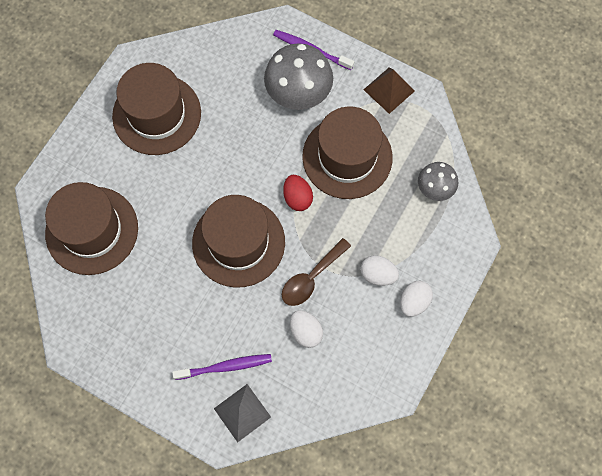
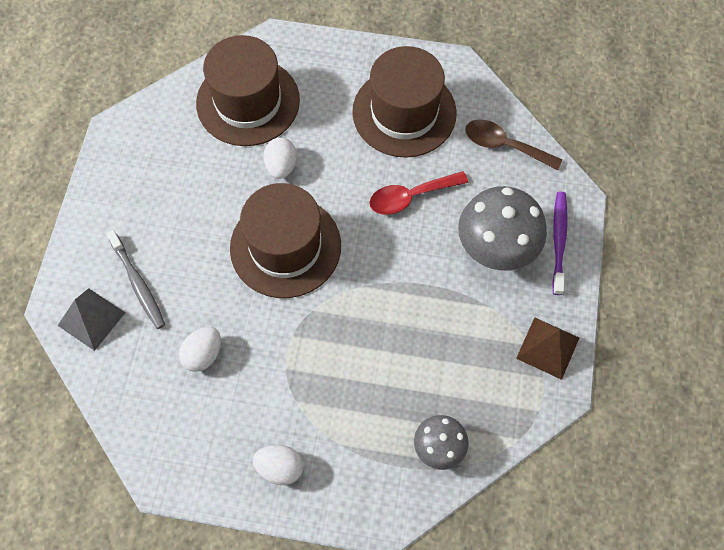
camera: 70 degrees right, 5 degrees down
purple toothbrush [172,354,272,380] -> grey toothbrush [106,230,165,329]
brown spoon [282,238,351,306] -> brown spoon moved to [465,119,562,170]
red egg [283,175,313,211] -> none
brown hat [302,106,393,199] -> none
white egg [360,255,399,286] -> white egg moved to [263,137,297,179]
none -> red spoon [369,171,468,215]

